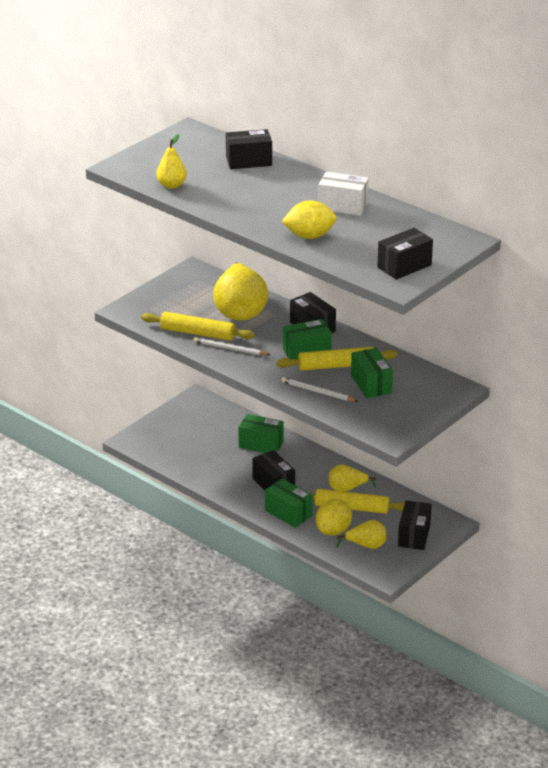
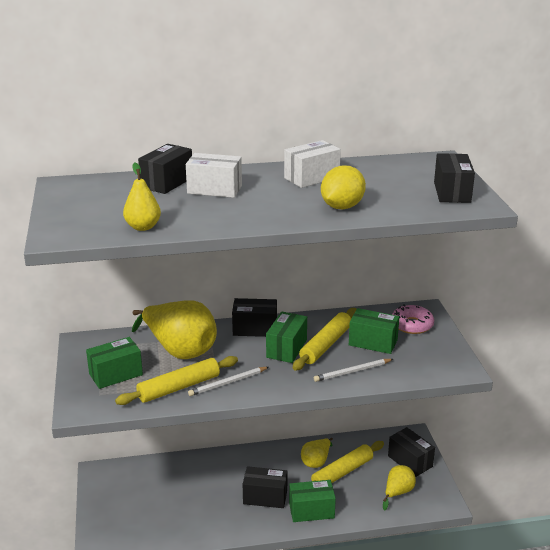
camera: 50 degrees left, 5 degrees down
green box [238,414,284,453] -> green box moved to [86,337,143,389]
yellow lemon [316,499,352,535] -> none
none -> white box [186,153,242,198]
none -> pink donut [392,304,434,334]

